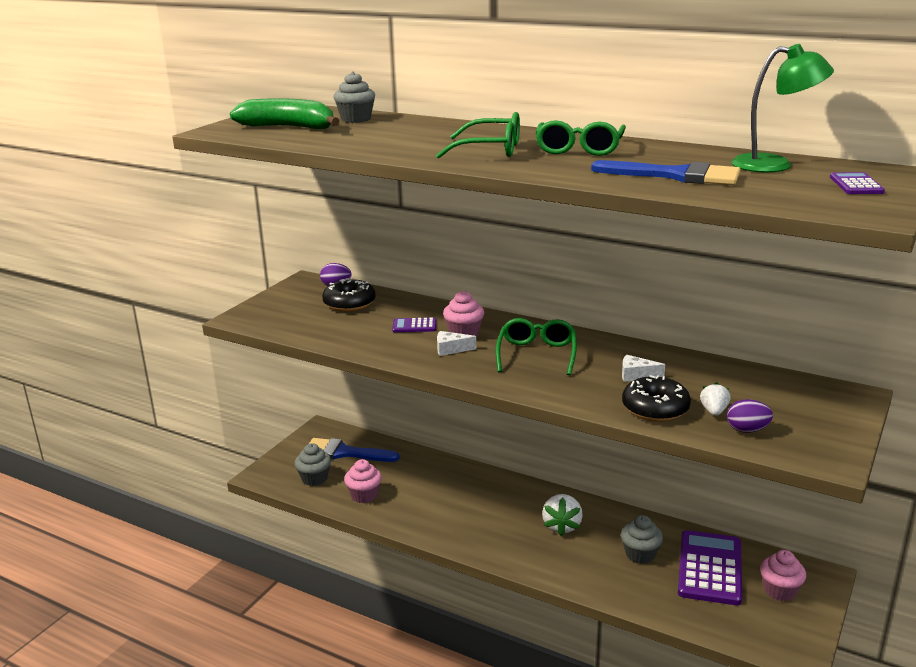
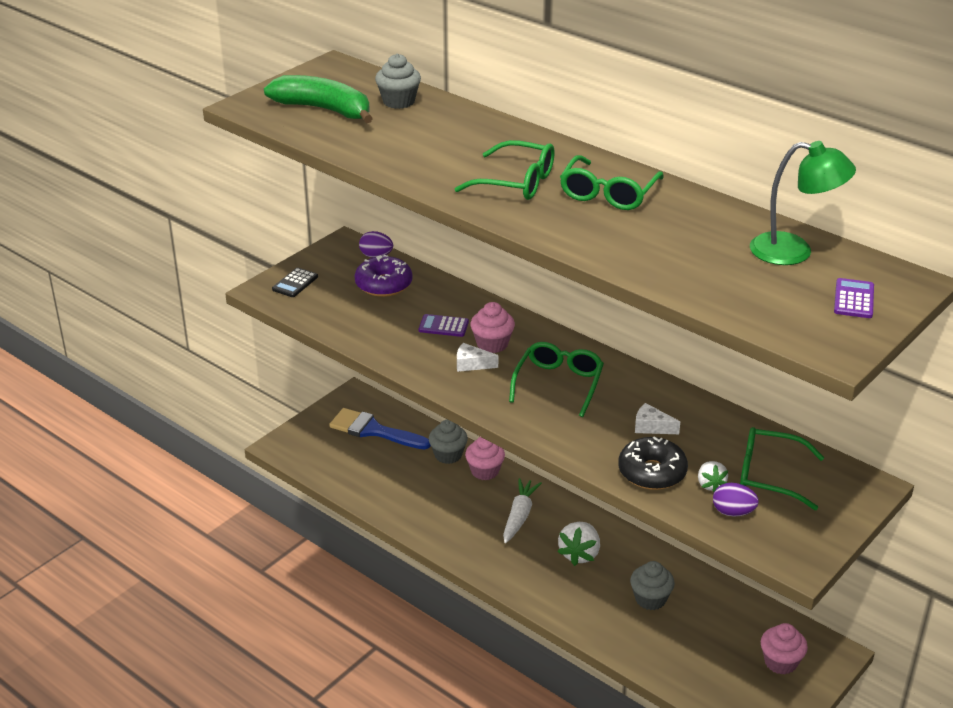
camera: 10 degrees right, 10 degrees up
grey cupcake [295,443,331,486] -> grey cupcake moved to [429,419,468,464]
black donut [322,278,376,312] -> purple donut [355,255,413,297]
pink cupcake [344,459,382,503] -> pink cupcake moved to [465,437,505,480]
blue brush [591,160,740,185] -> none
purple calculator [678,530,742,605] -> none
white strawberry [700,382,730,416] -> white strawberry turned 150 degrees clockwise [698,461,728,492]
none -> black calculator [272,267,318,297]
none -> white carrot [503,478,542,543]
none -> green glasses [740,427,824,510]

